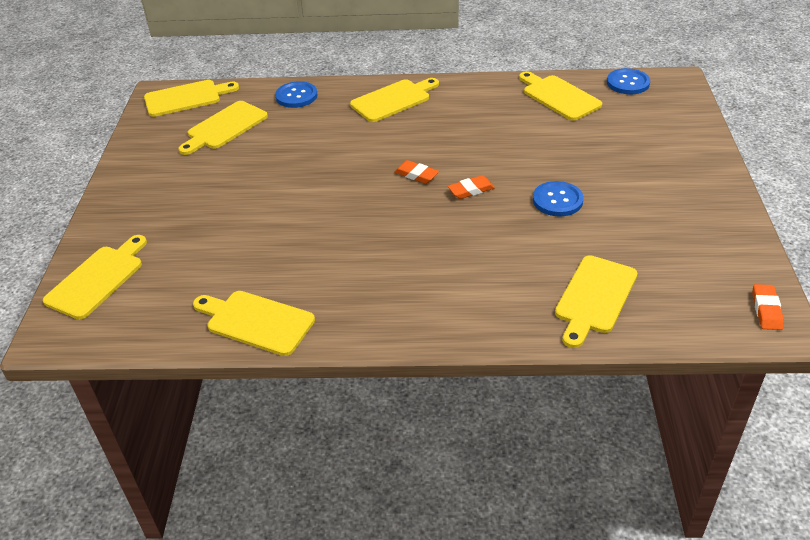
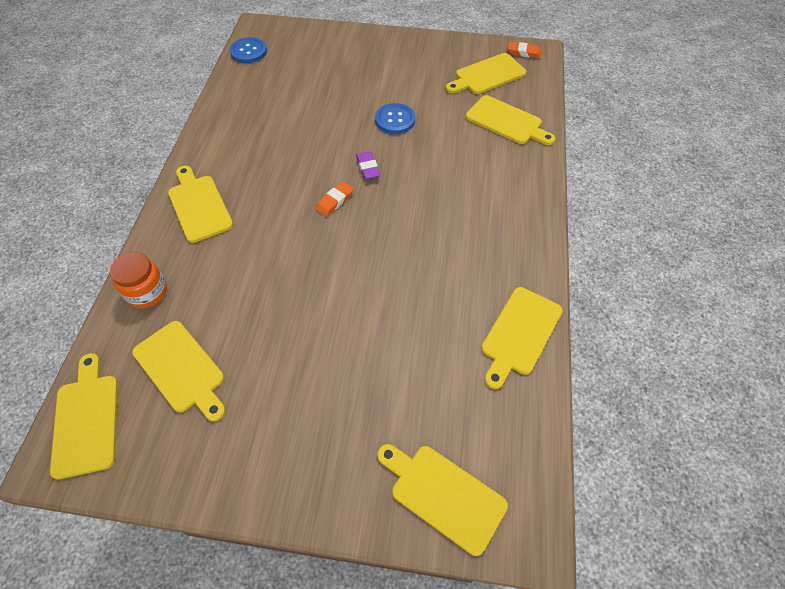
camera: 85 degrees left, 15 degrees up
blue button [275,81,318,108] -> orange jar [110,252,167,308]
orange eraser [448,175,495,199] -> purple eraser [356,151,380,179]
yellow cutting board [519,71,602,121] -> yellow cutting board moved to [446,53,526,94]

